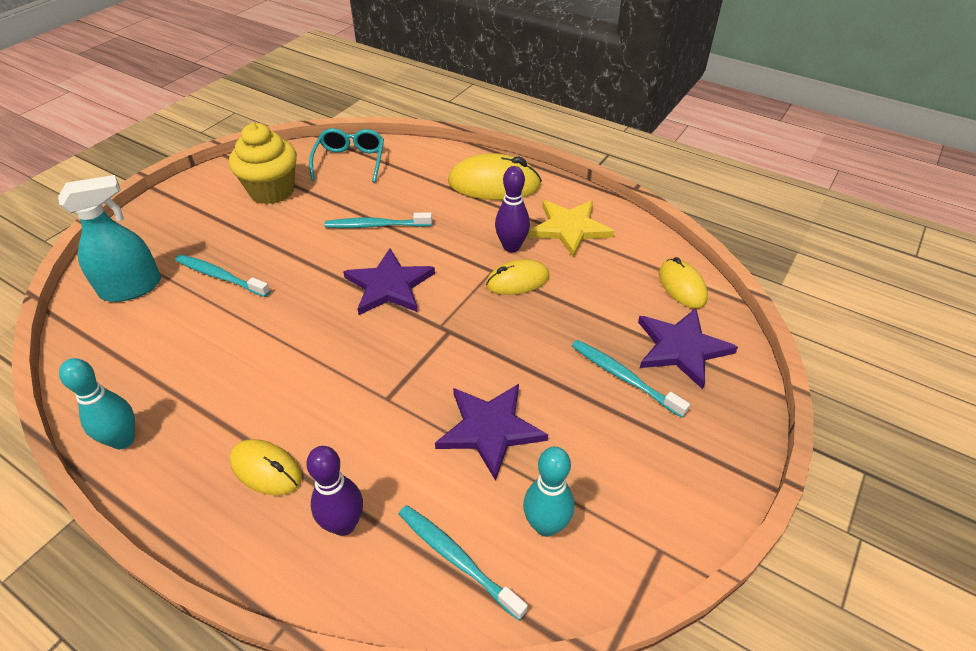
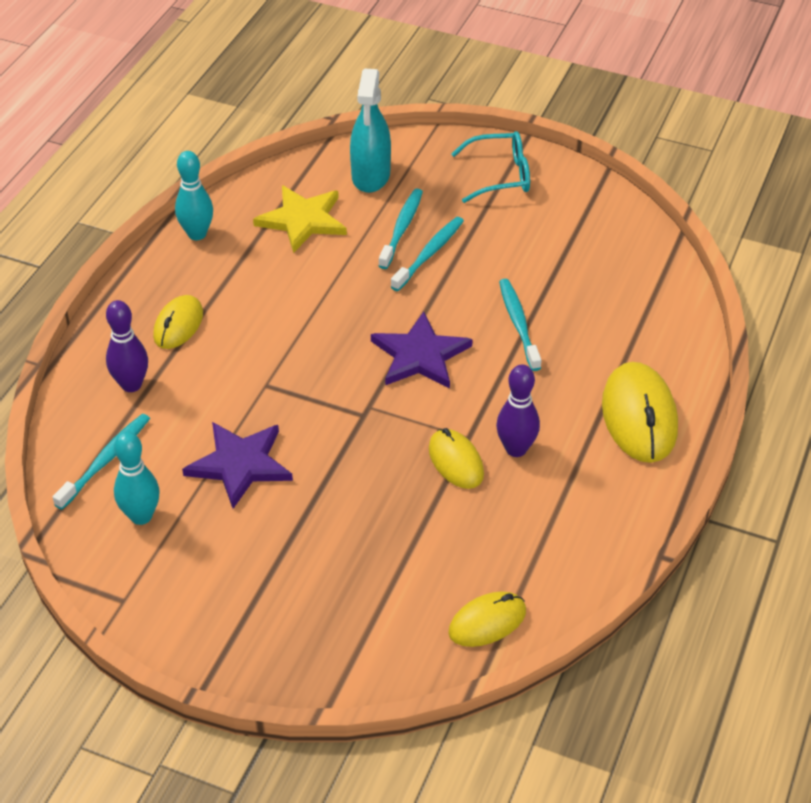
camera: 80 degrees right, 0 degrees up
turquoise spray bottle [58,175,161,302] -> turquoise spray bottle turned 45 degrees clockwise [350,69,391,193]
yellow cupcake [229,123,297,204] -> none
turquoise glasses [309,128,384,183] -> turquoise glasses moved to [451,131,530,203]
yellow star [529,200,615,258] -> yellow star moved to [253,186,347,253]
turquoise toothbrush [572,340,690,418] -> turquoise toothbrush moved to [391,217,464,291]
purple star [638,308,738,389] -> none

